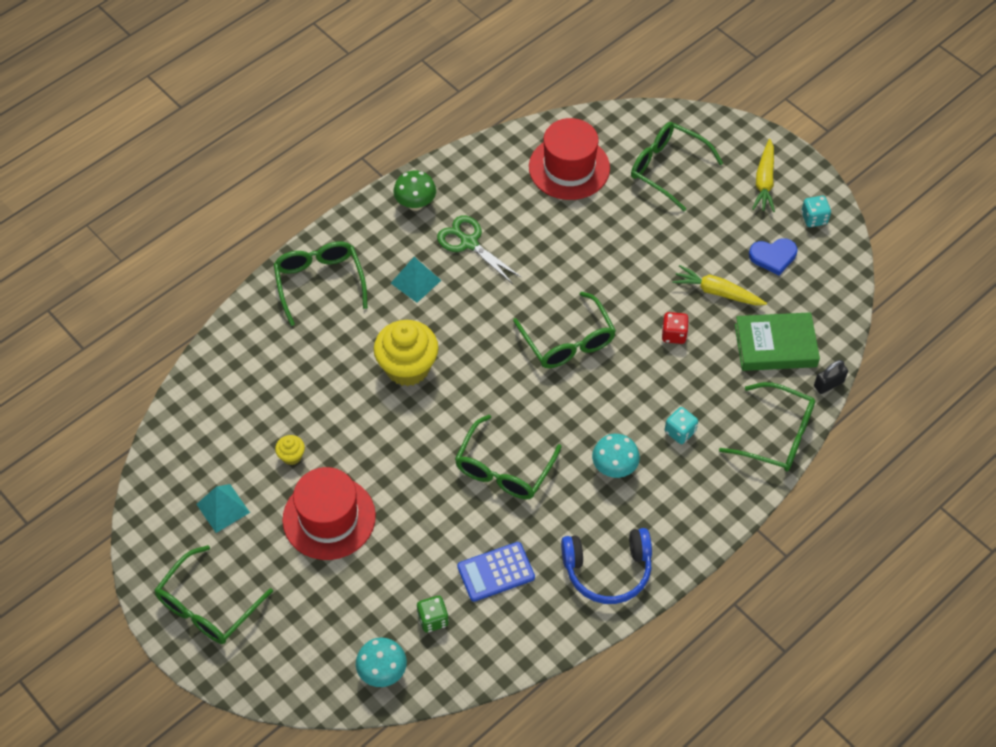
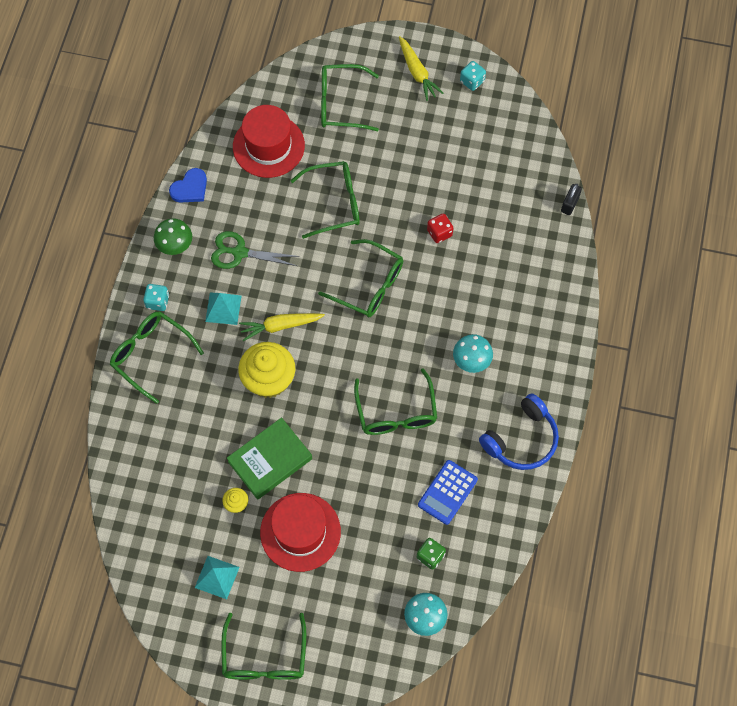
camera: 35 degrees left, 10 degrees up
turquoise dice [665,407,698,444] -> turquoise dice moved to [143,284,169,311]
yellow carrot [672,265,767,305] -> yellow carrot moved to [239,313,325,341]
green glasses [719,382,815,471] -> green glasses moved to [290,161,360,239]
green book [735,312,820,371] -> green book moved to [227,417,312,500]
blue heart [749,238,797,275] -> blue heart moved to [169,168,207,203]

